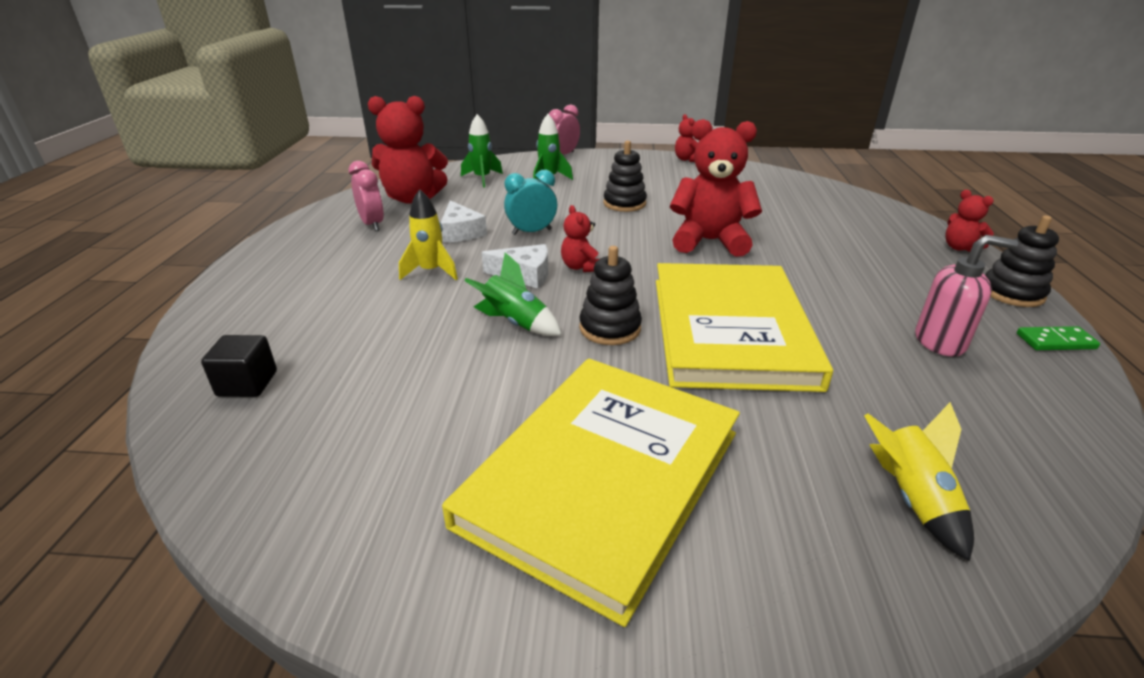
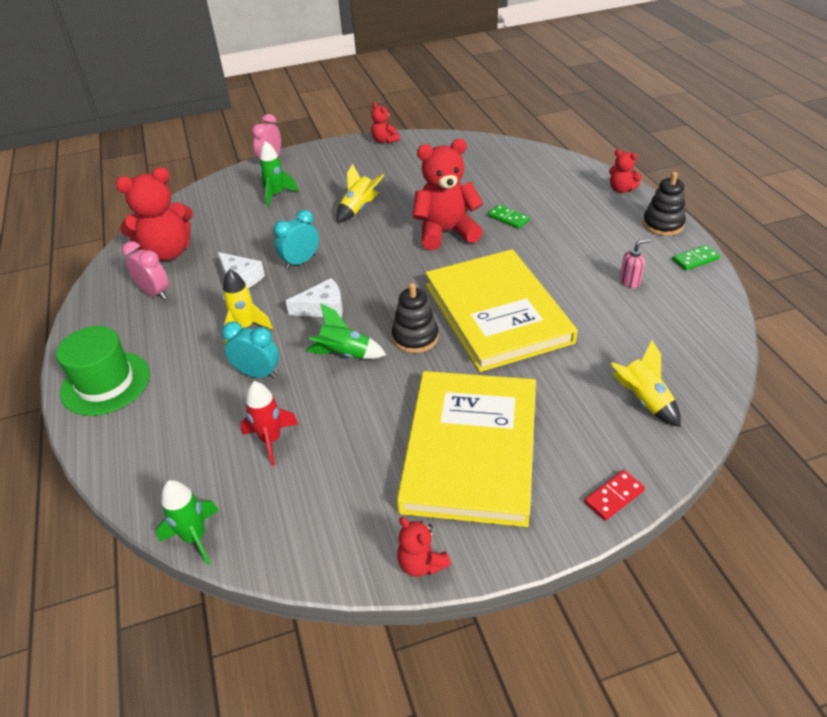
camera: 20 degrees left, 10 degrees up
black cube [201,335,277,397] -> none
green rocket [461,114,503,188] -> green rocket moved to [156,480,219,565]
red teddy bear [561,205,599,272] -> red teddy bear moved to [397,517,451,577]
black stacking toy [603,141,647,212] -> yellow rocket [337,164,385,223]
pink soap dispenser [915,235,1018,357] -> pink soap dispenser [620,239,651,288], size x0.62
none -> green hat [56,326,150,416]
none -> turquoise clock [222,321,279,378]
none -> red rocket [241,381,298,466]
none -> green domino [488,205,530,229]
none -> red domino [584,470,645,521]

